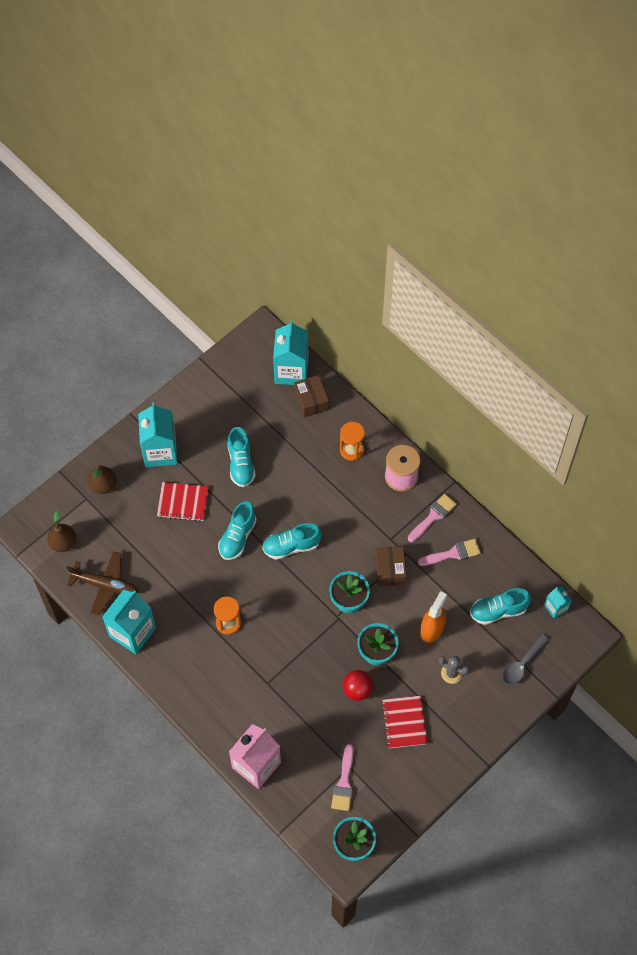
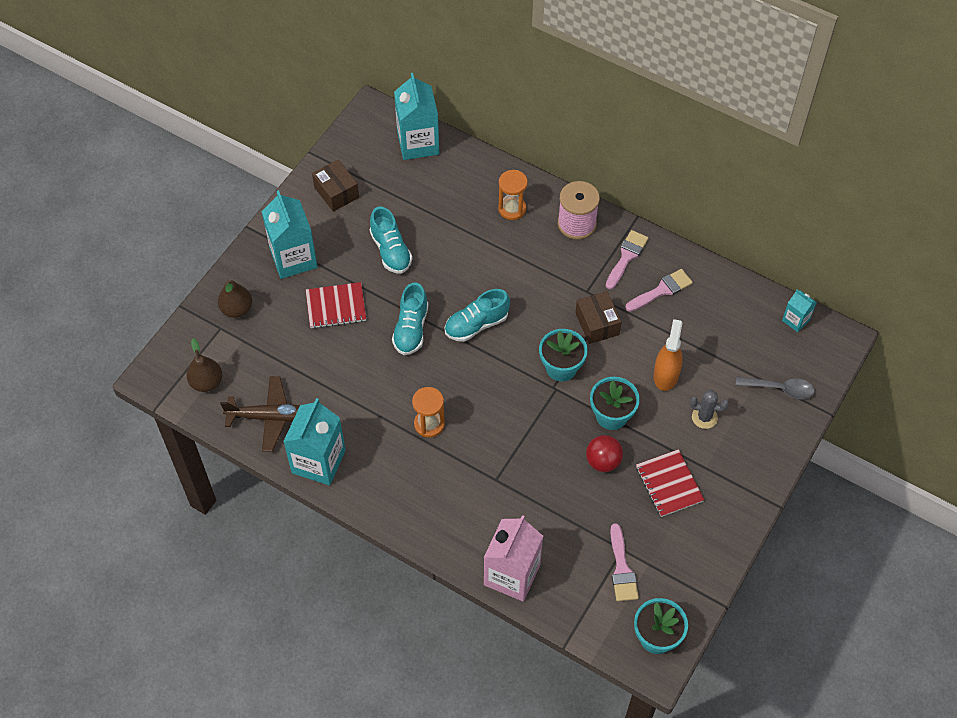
camera: 15 degrees left, 5 degrees down
brown box [294,375,329,418] -> brown box moved to [312,159,359,212]
turquoise shoe [470,588,531,625] -> none
grey spoon [503,634,549,685] -> grey spoon turned 105 degrees counterclockwise [736,377,815,399]

